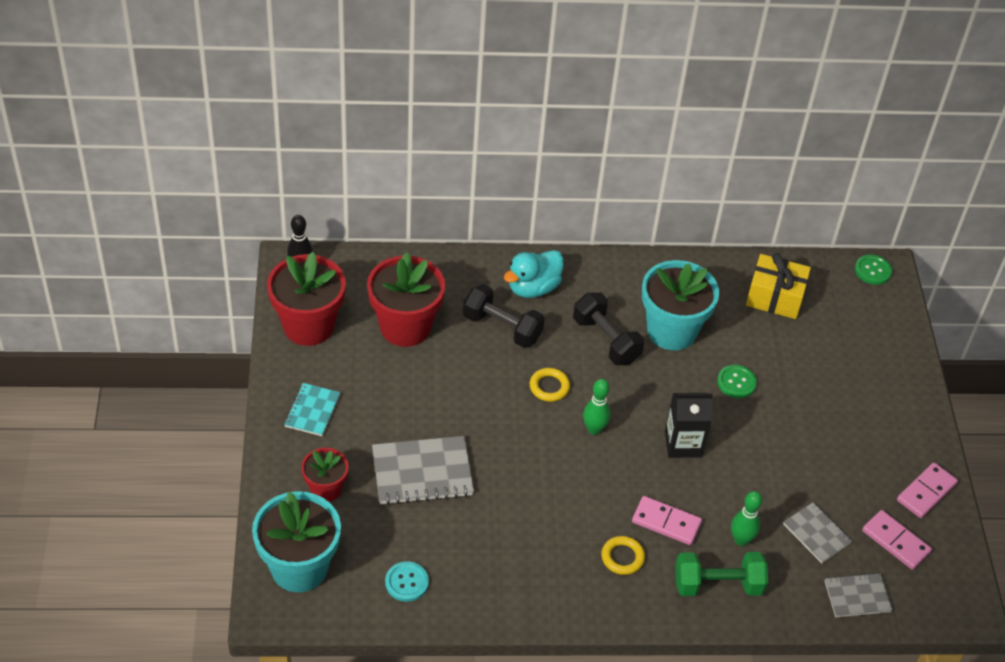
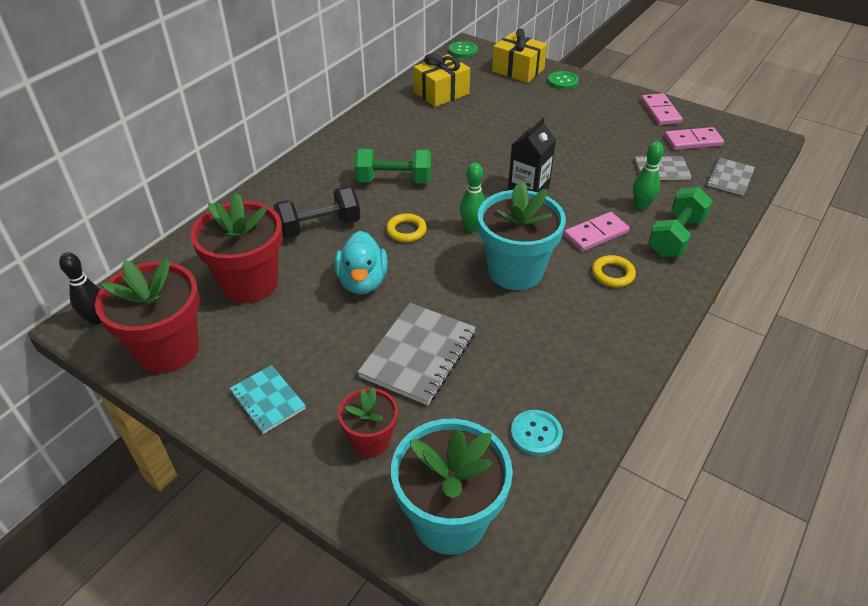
camera: 50 degrees left, 5 degrees down
turquoise duck [504,250,564,298] -> turquoise duck moved to [335,231,388,294]
black dumbbell [573,292,644,365] -> green dumbbell [355,148,431,183]
turquoise flower pot [642,260,719,350] -> turquoise flower pot moved to [478,183,566,290]
green button [717,365,757,398] -> green button moved to [548,71,579,89]
none -> yellow gift [492,28,547,83]

